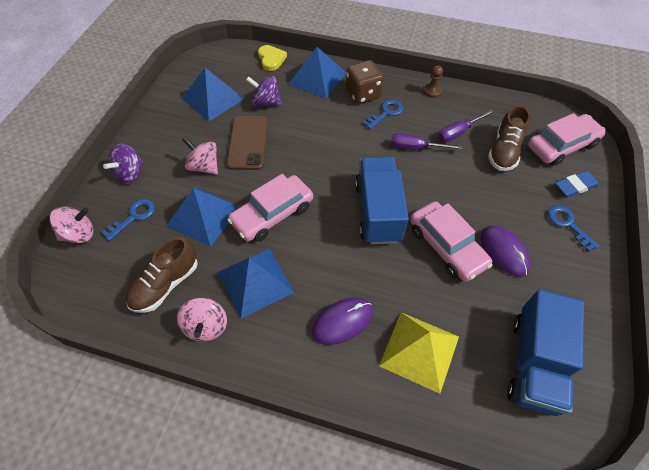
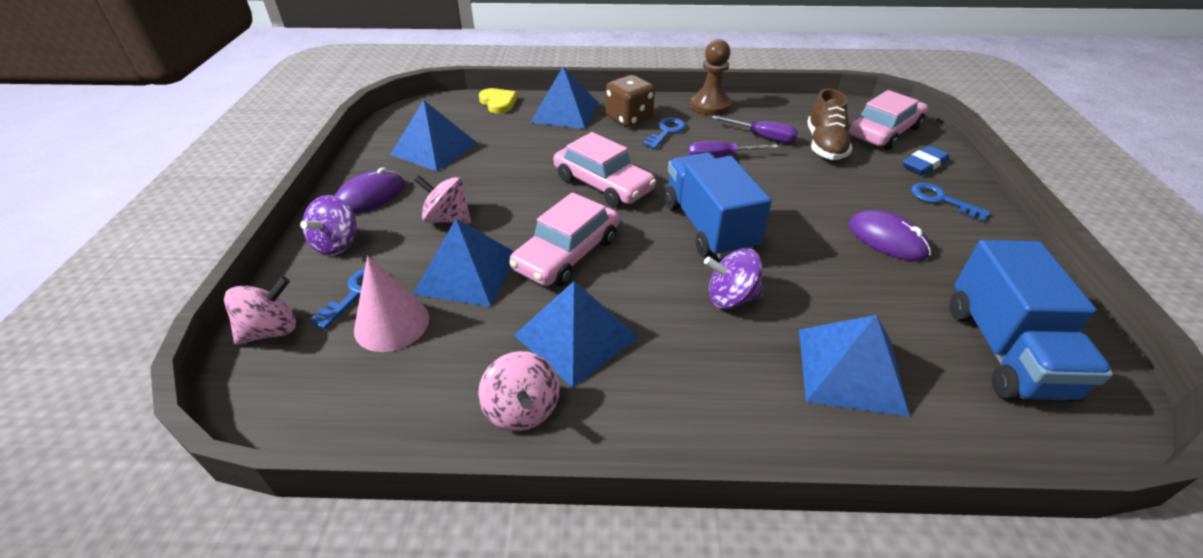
camera: 15 degrees left, 15 degrees down
brown shoe [126,237,198,313] -> none
brown phone [227,116,268,170] -> none
purple spinning top [246,76,282,107] -> purple spinning top moved to [704,248,763,309]
purple mouse [312,298,373,345] -> purple mouse moved to [335,167,405,214]
yellow pyramid [379,312,459,394] -> blue pyramid [799,315,910,417]
pink car [410,201,493,282] -> pink car moved to [553,132,656,207]
brown pawn [423,65,443,98] -> brown pawn [691,39,731,115], size x1.76
purple screwdriver [439,109,494,142] -> purple screwdriver turned 105 degrees counterclockwise [712,116,798,143]
none -> pink cone [354,256,429,352]

